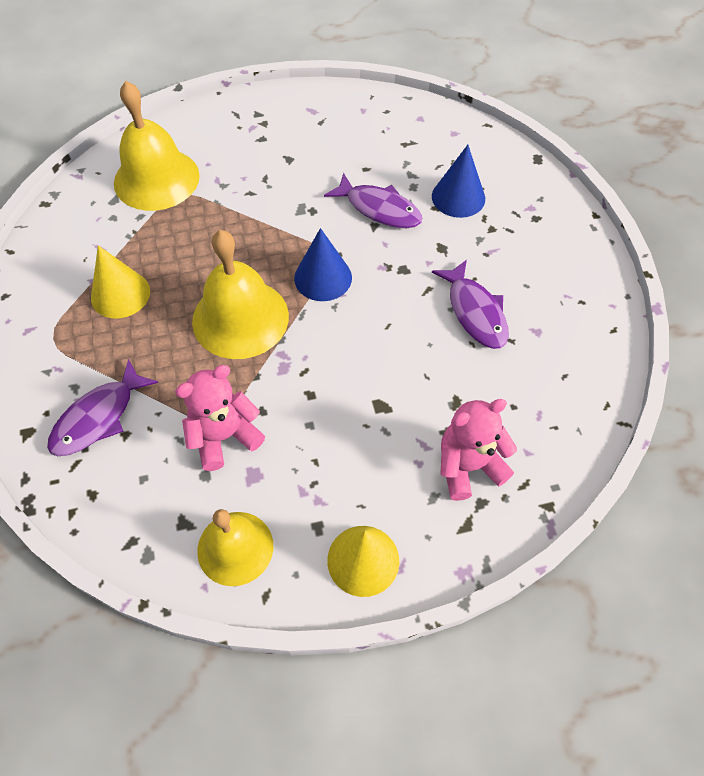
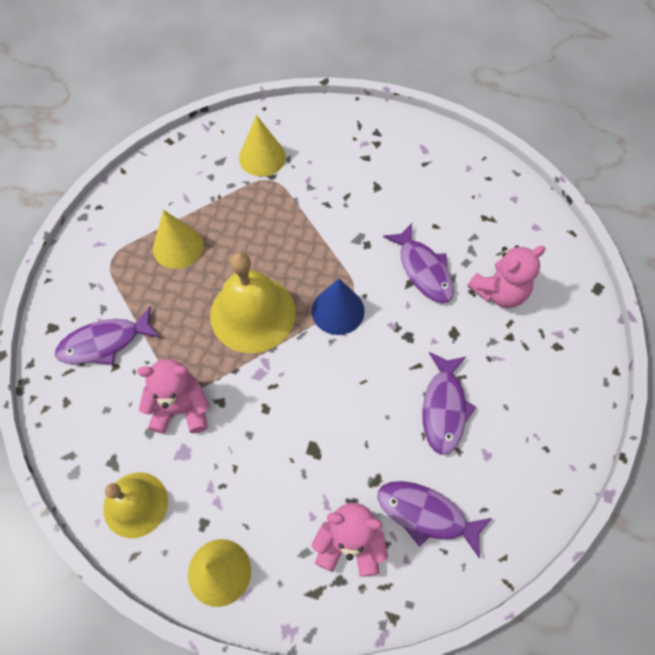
camera: 30 degrees right, 5 degrees up
yellow bell [114,81,200,211] -> yellow cone [239,115,286,176]
blue cone [432,145,485,218] -> pink teddy bear [467,245,546,308]
none -> purple fish [378,481,492,558]

